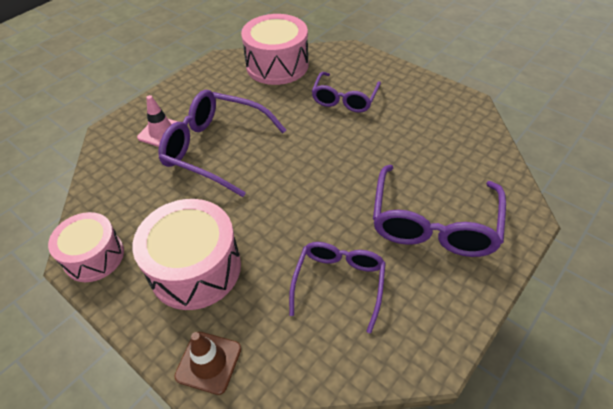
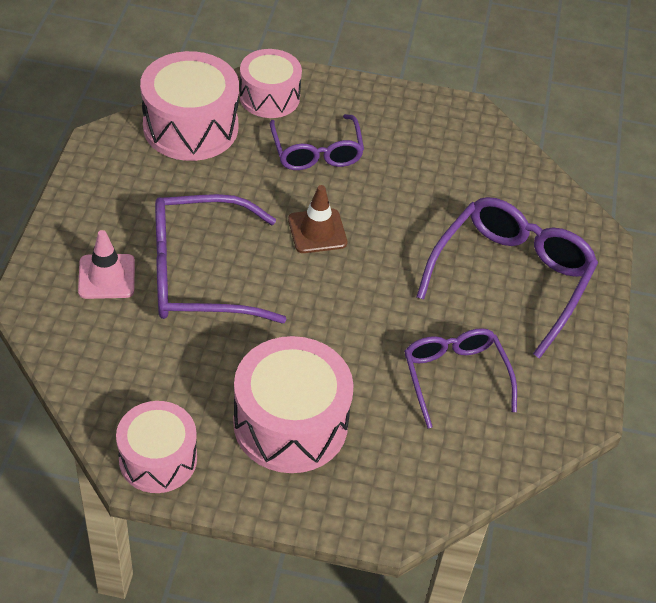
camera: 35 degrees left, 0 degrees up
brown traffic cone [174,332,241,395] -> brown traffic cone moved to [288,185,347,253]
purple glasses [373,165,506,257] -> purple glasses turned 135 degrees counterclockwise [416,197,598,359]
none -> pink drum [239,49,302,118]

